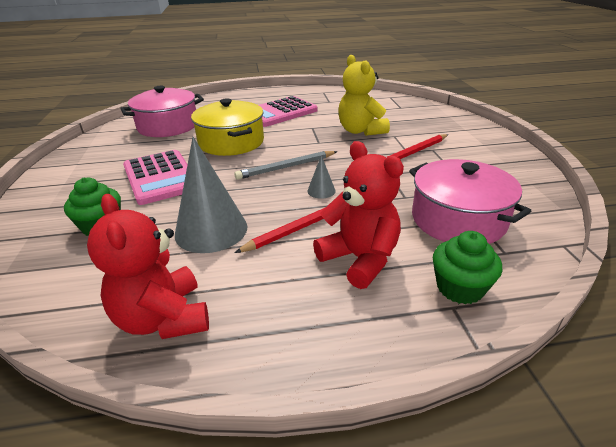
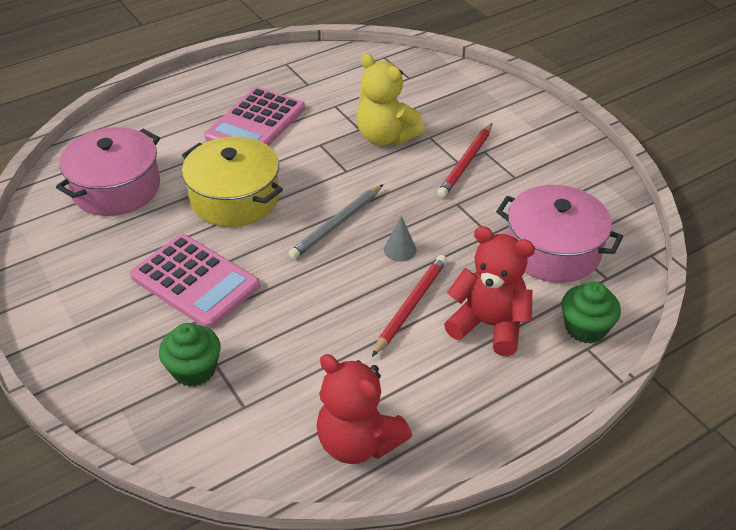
camera: 25 degrees left, 10 degrees up
grey cone [175,137,247,253] -> none

